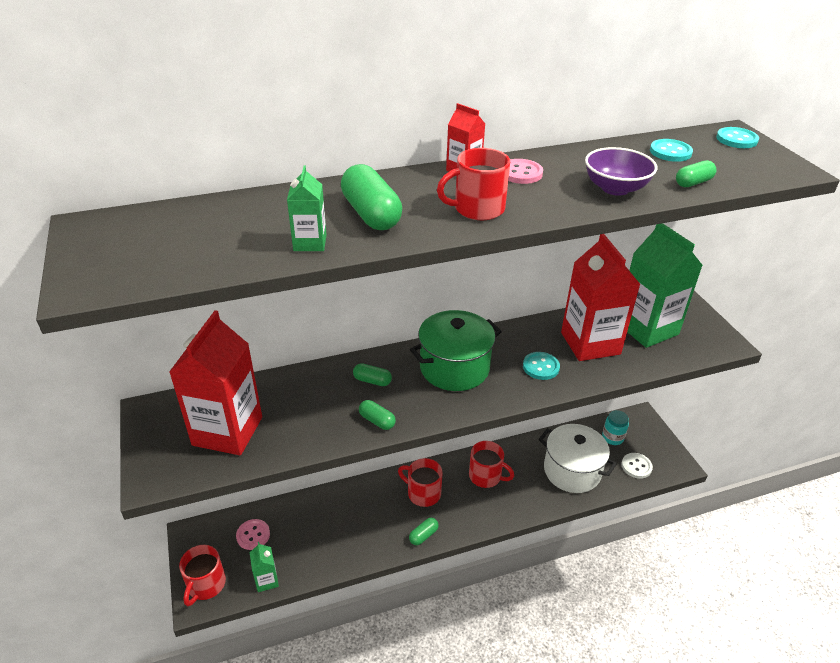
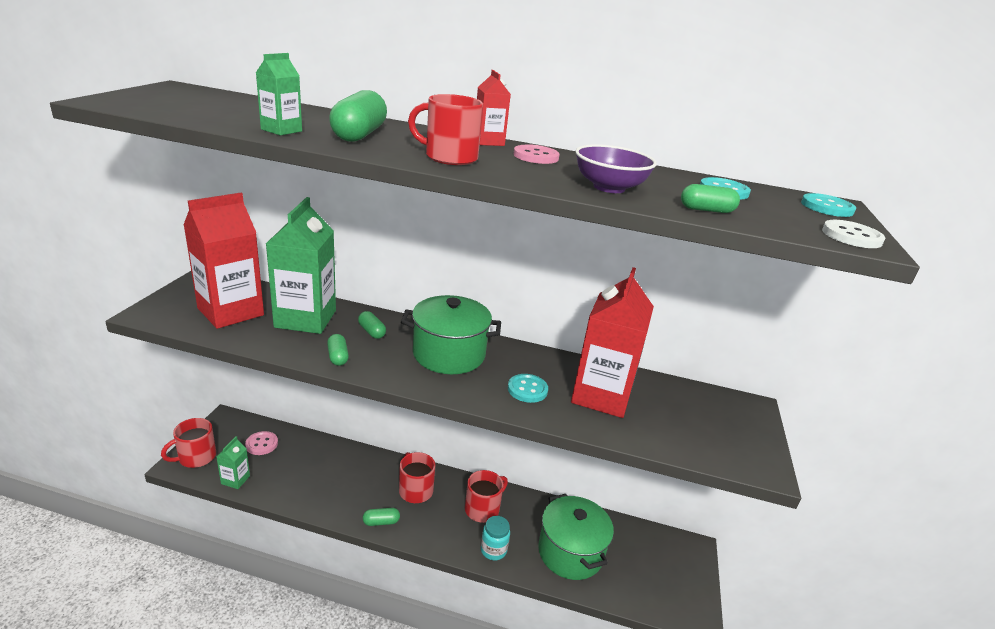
camera: 30 degrees right, 10 degrees down
red mug [469,441,514,488] -> red mug turned 105 degrees counterclockwise [465,470,508,523]
white pot [539,424,617,493] -> green pot [538,494,614,580]
turquoise jar [602,410,629,445] -> turquoise jar moved to [481,516,510,560]
white button [622,453,653,479] -> white button moved to [822,220,885,248]
green carton [627,223,703,348] -> green carton moved to [266,197,336,334]

